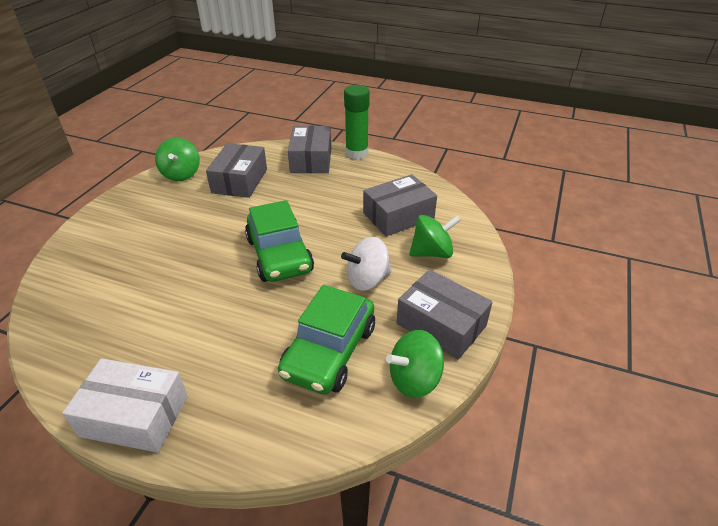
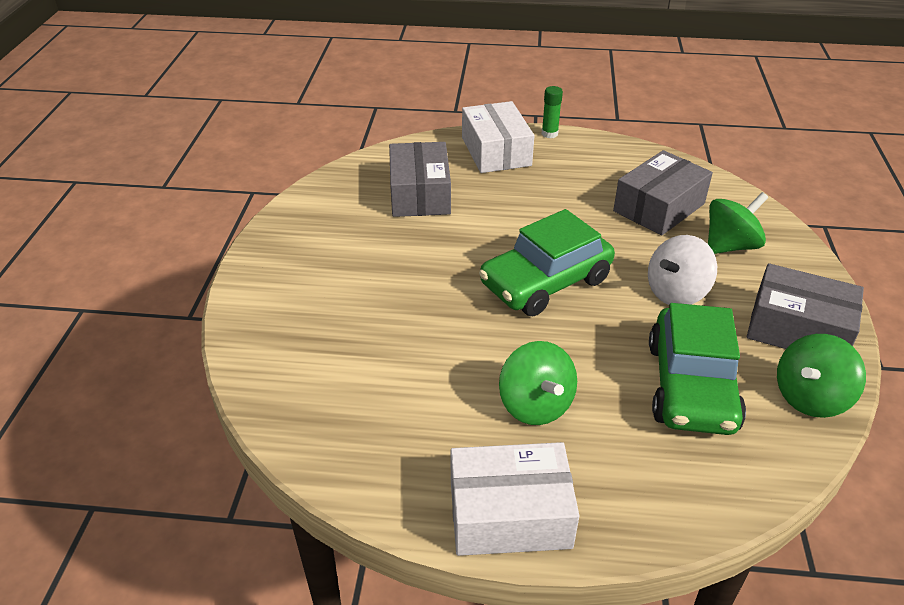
camera: 15 degrees left, 0 degrees up
green spinning top [155,137,200,181] -> green spinning top moved to [499,341,577,425]
green car [245,200,314,282] -> green car turned 90 degrees clockwise [479,209,615,316]
grey box [288,126,331,173] -> white box [462,101,534,173]
green glue stick [344,85,370,159] -> green glue stick [542,86,563,138], size x0.53

